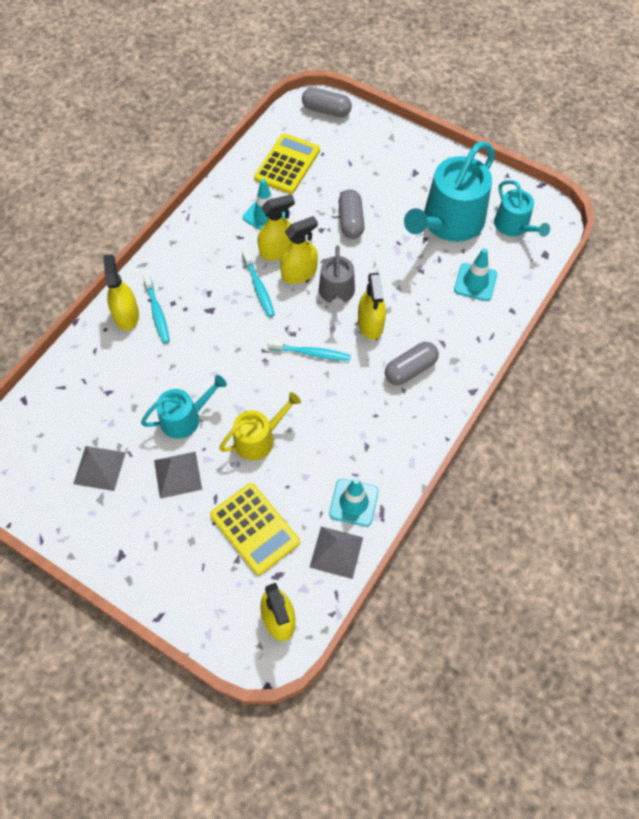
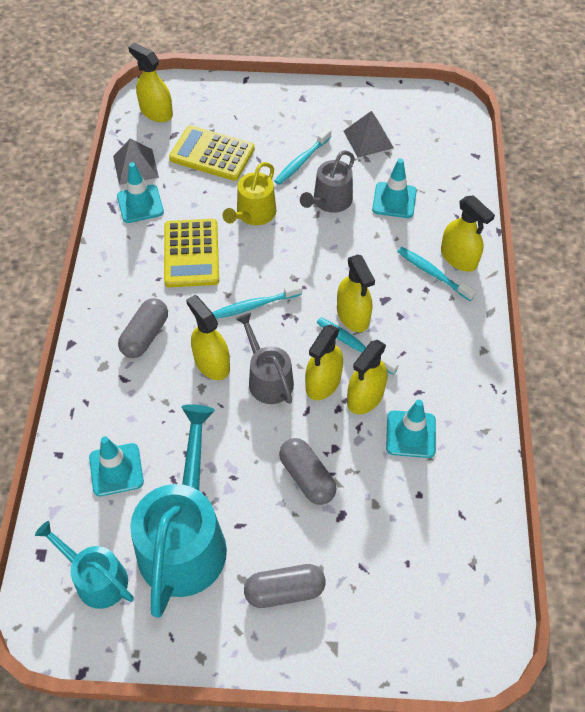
camera: 150 degrees right, 5 degrees down
turquoise watering can [141,375,227,439] -> grey watering can [300,150,355,213]
grey pyramid [154,452,202,499] -> turquoise toothbrush [274,128,331,185]
yellow calculator [254,133,320,194] -> yellow calculator moved to [164,219,219,287]
grey capsule [302,87,352,117] -> grey capsule moved to [244,564,326,608]
none -> yellow spray bottle [337,254,375,332]
none -> turquoise traffic cone [372,158,417,218]

